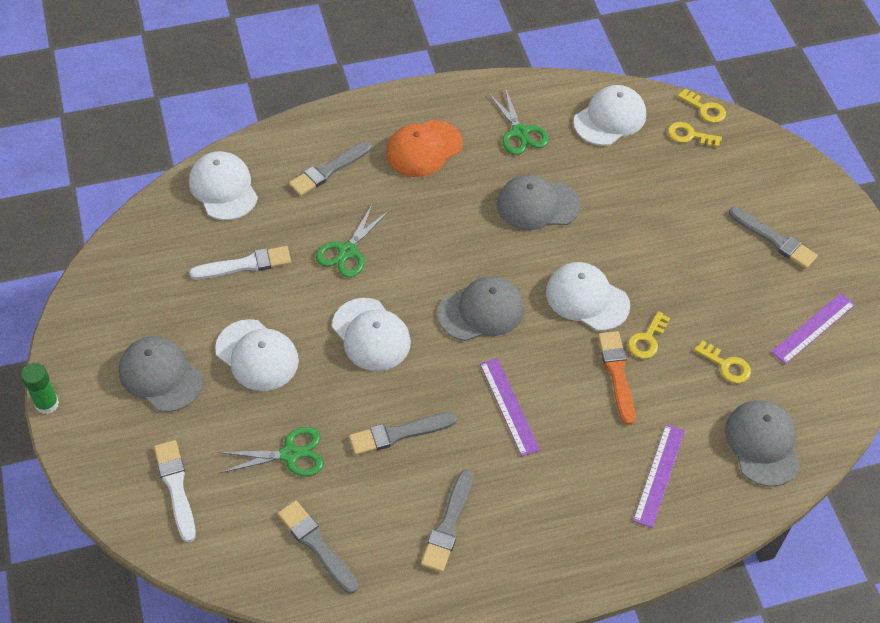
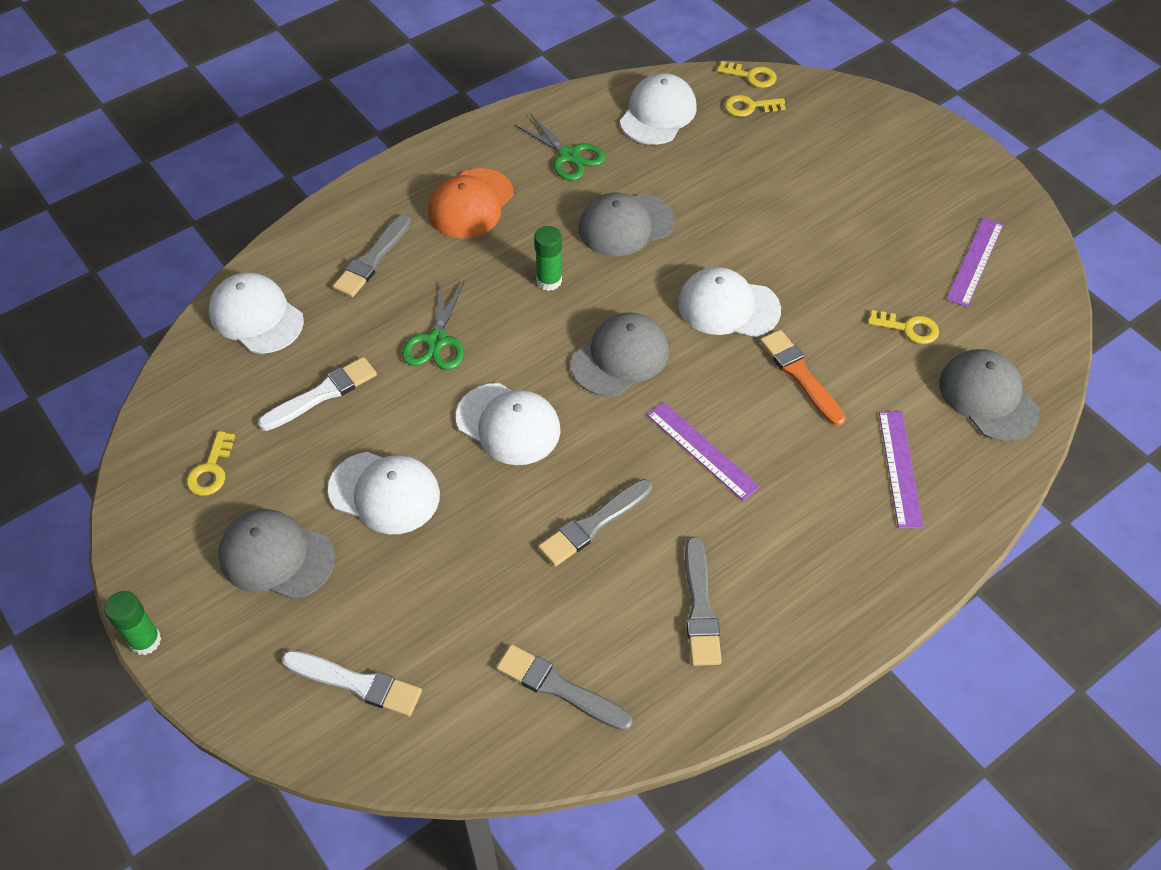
camera: 20 degrees left, 0 degrees up
white brush [154,440,196,542] -> white brush turned 150 degrees clockwise [282,650,422,717]
green scissors [218,427,324,476] -> none
yellow key [628,311,670,359] -> yellow key moved to [187,431,235,496]
grey brush [729,207,818,269] -> none
none -> green glue stick [534,226,562,291]

